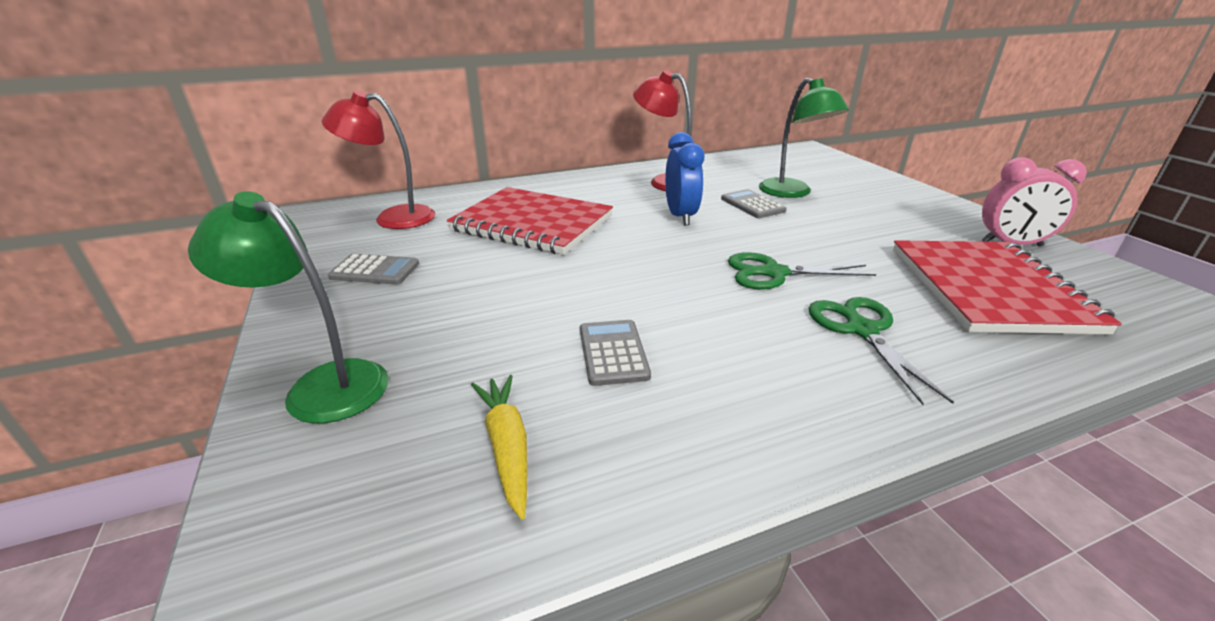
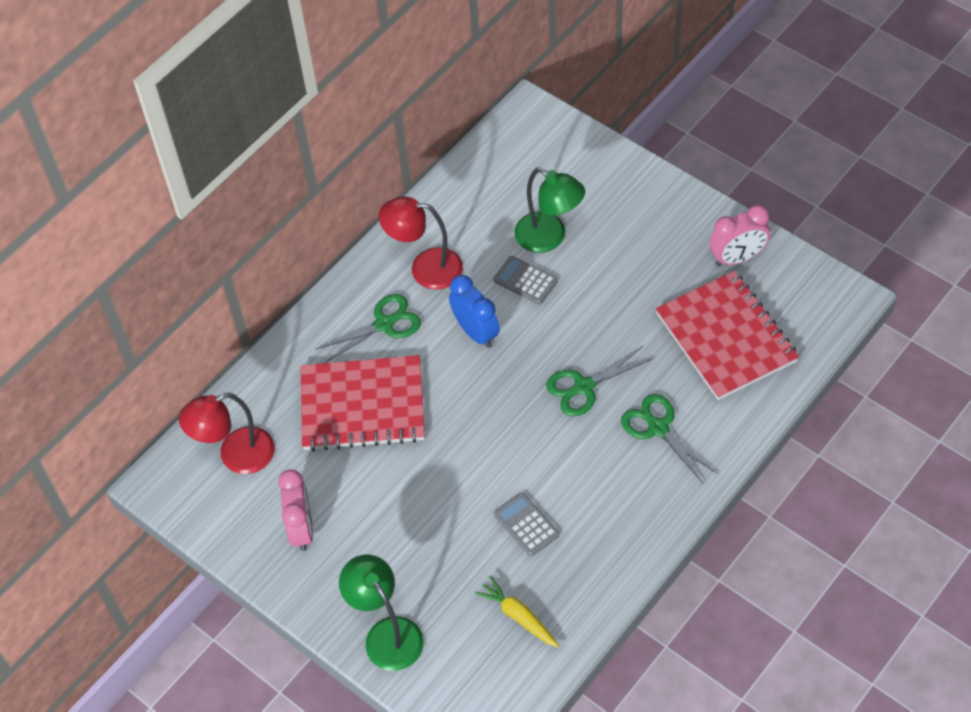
camera: 25 degrees left, 25 degrees up
green lamp [188,191,389,423] -> green lamp turned 60 degrees clockwise [339,555,424,671]
grey calculator [328,254,419,285] -> pink clock [278,469,313,551]
none -> green scissors [316,294,421,363]

